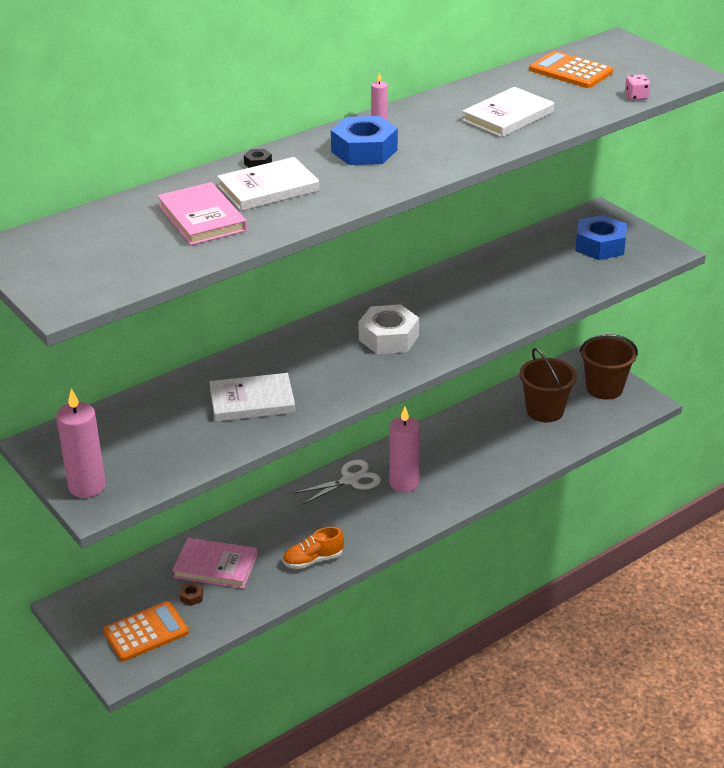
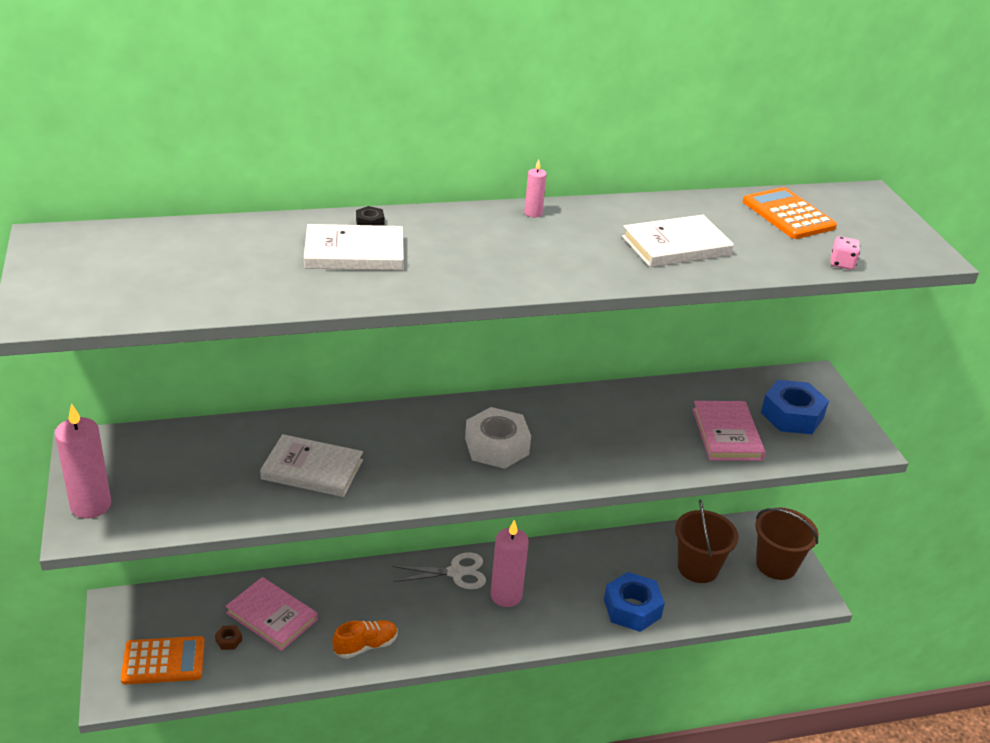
camera: 20 degrees right, 0 degrees up
pink book [157,182,247,245] -> pink book moved to [692,401,766,461]
orange shoe [283,527,344,569] -> orange shoe turned 150 degrees clockwise [332,620,397,659]
blue nut [331,116,398,165] -> blue nut moved to [604,572,665,632]

